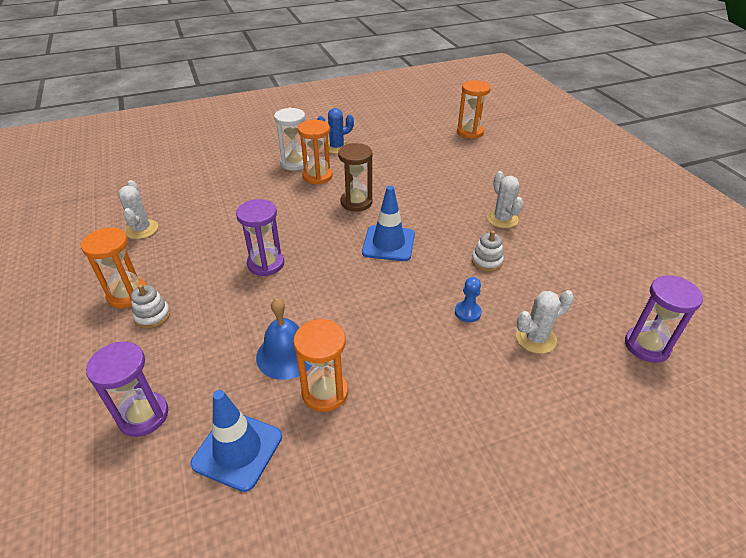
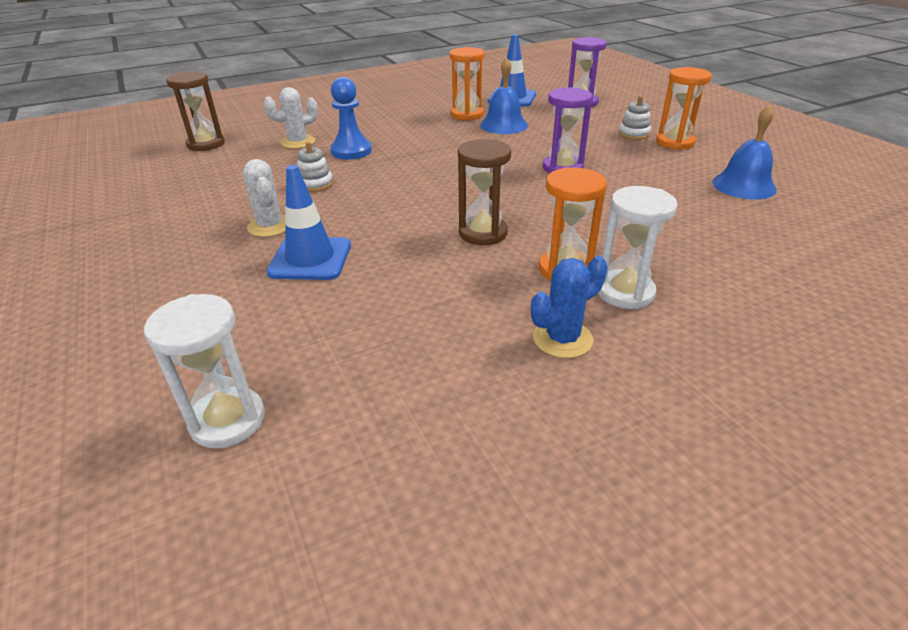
camera: 175 degrees right, 5 degrees down
white cactus [118,180,158,239] -> blue bell [712,105,777,200]
blue traffic cone [362,186,415,261] -> blue traffic cone moved to [266,165,351,280]
blue pawn [455,277,482,322] -> blue pawn [330,77,372,160], size x1.66
orange hourglass [457,80,491,139] -> white hourglass [144,294,265,448]
purple hourglass [625,275,703,363] -> brown hourglass [166,71,225,151]

